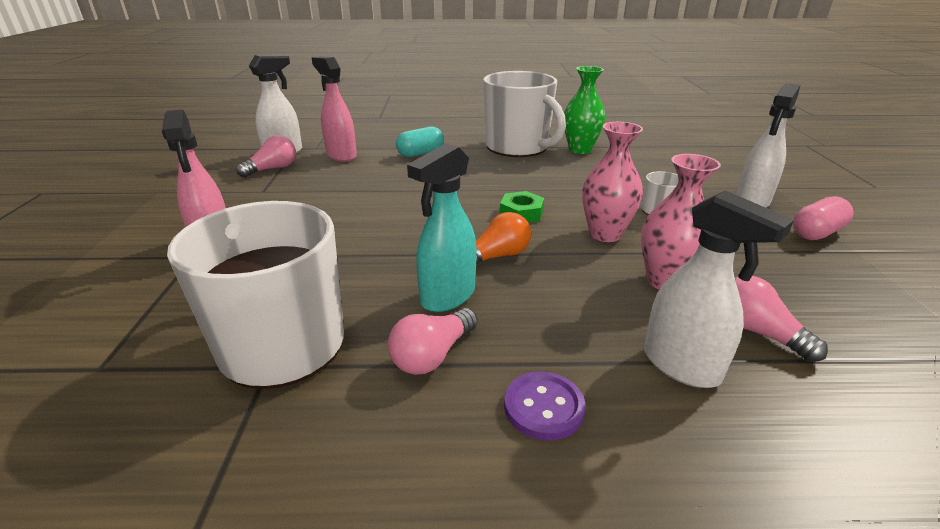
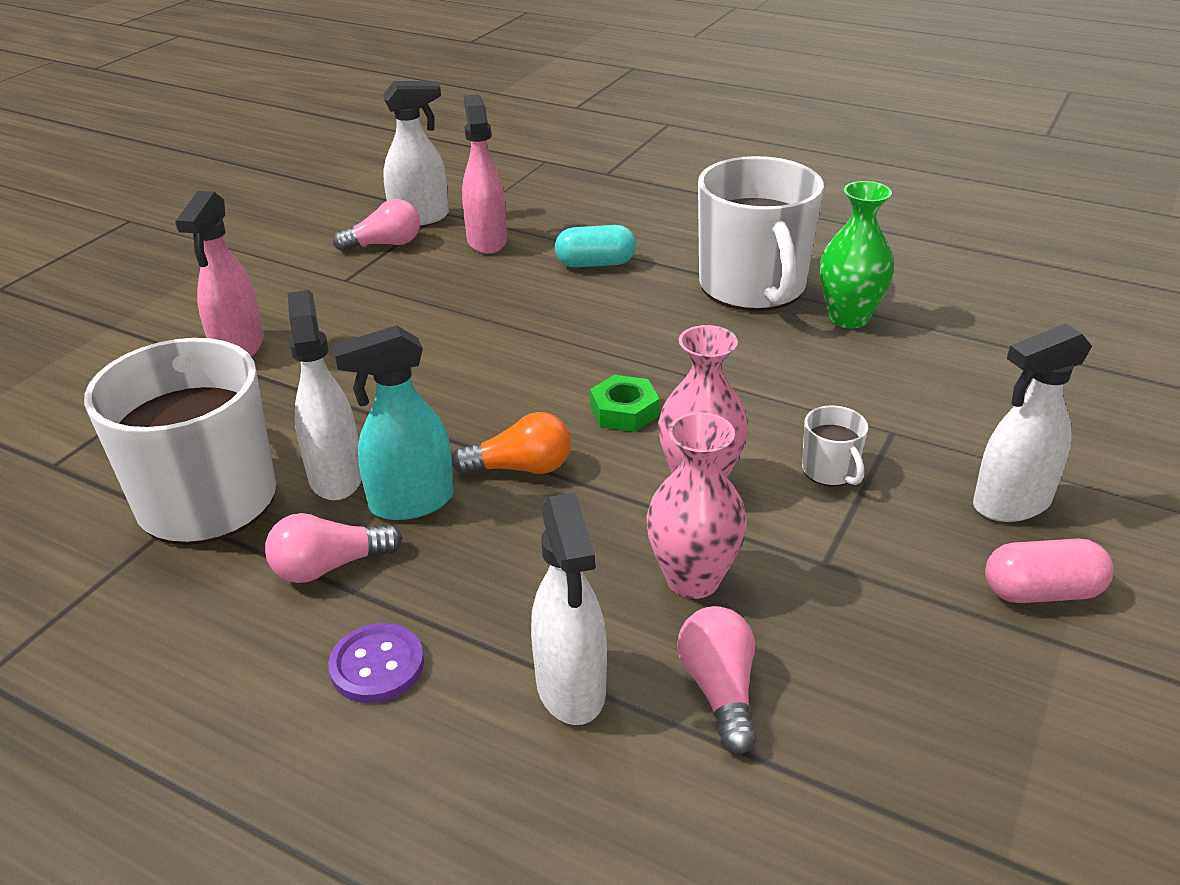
camera: 30 degrees right, 5 degrees up
none -> white spray bottle [288,290,362,500]

